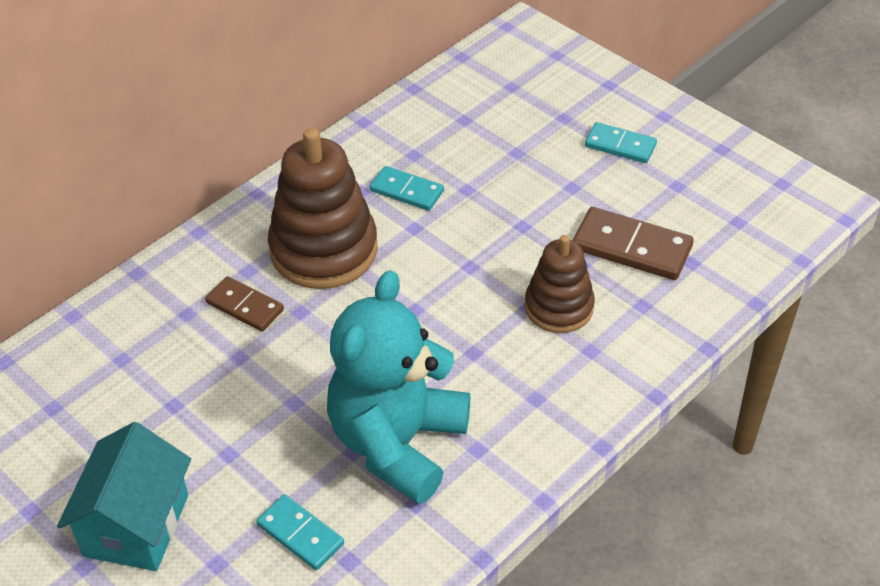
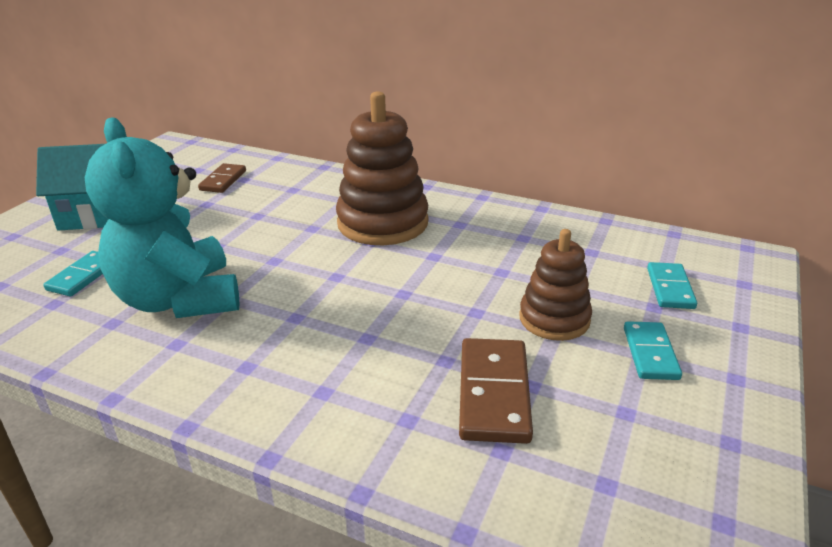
camera: 70 degrees right, 15 degrees down
brown domino [205,276,284,332] -> brown domino moved to [198,163,246,193]
turquoise teddy bear [327,270,470,504] -> turquoise teddy bear turned 120 degrees counterclockwise [85,117,239,318]
turquoise domino [370,166,444,211] -> turquoise domino moved to [647,262,697,309]
brown stacking toy [525,235,595,333] -> brown stacking toy moved to [519,229,592,341]

